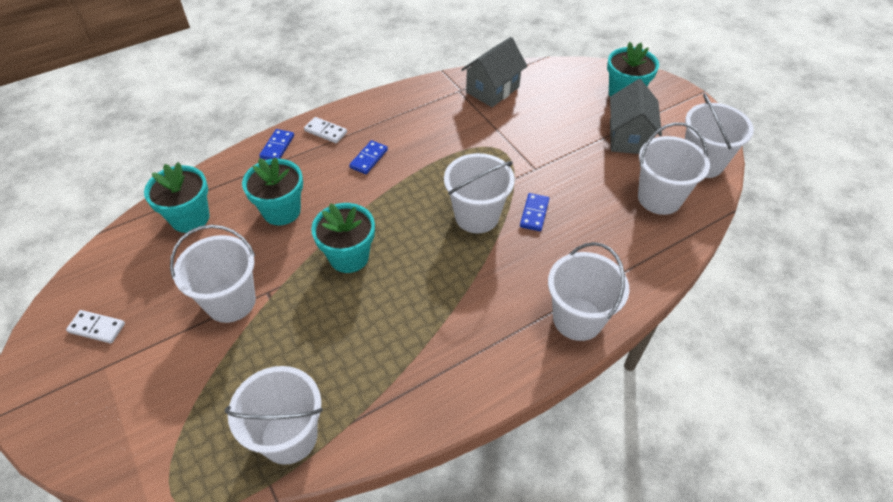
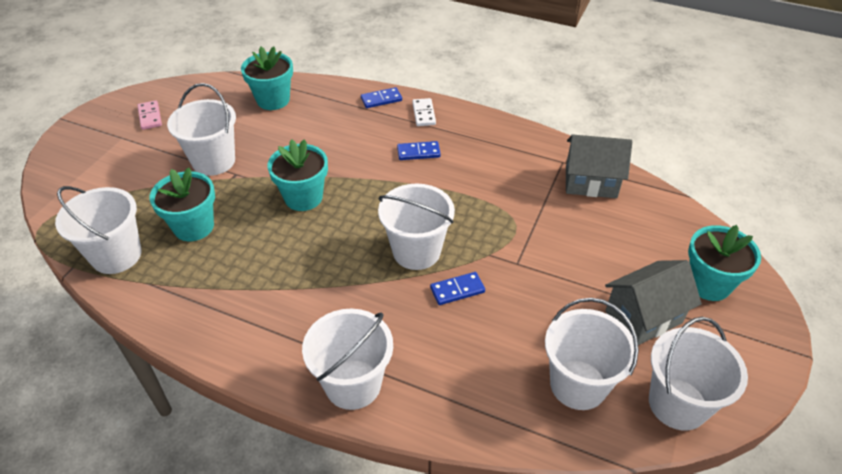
camera: 55 degrees right, 5 degrees down
white domino [66,310,125,343] -> pink domino [138,100,162,130]
turquoise flower pot [242,157,303,226] -> turquoise flower pot moved to [149,168,215,241]

